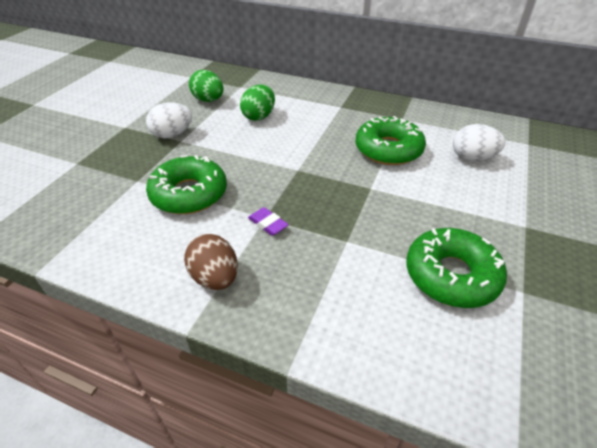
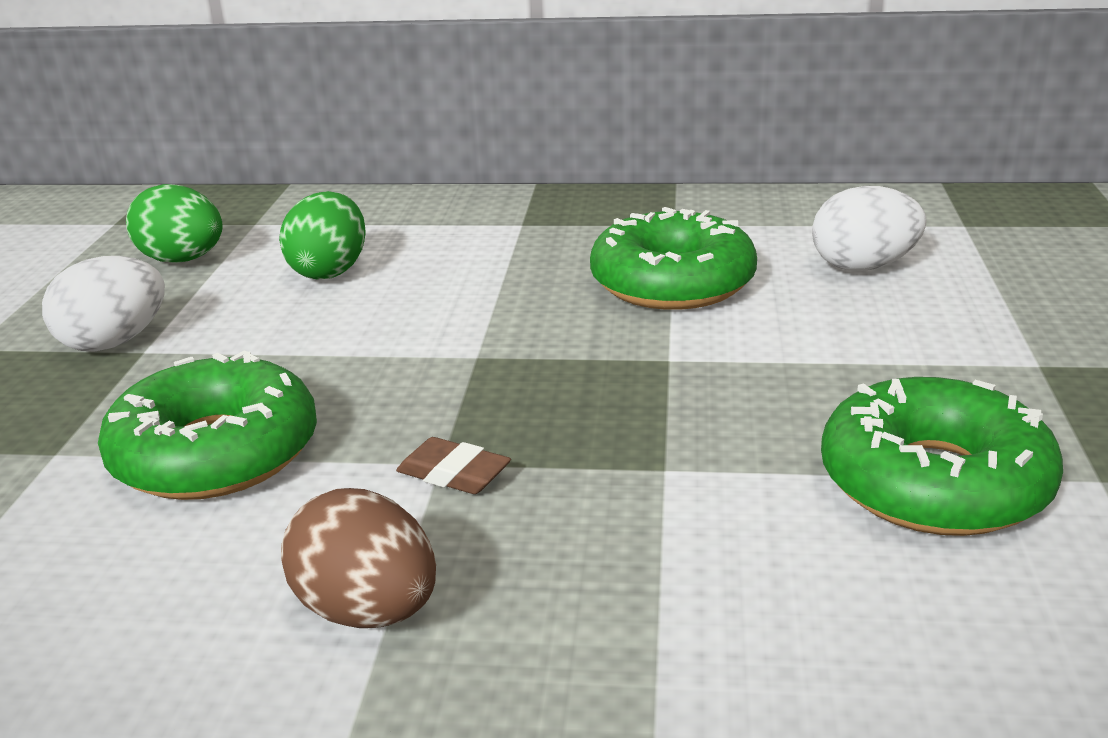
camera: 15 degrees left, 15 degrees down
purple eraser [248,207,289,236] -> brown eraser [396,437,511,494]

